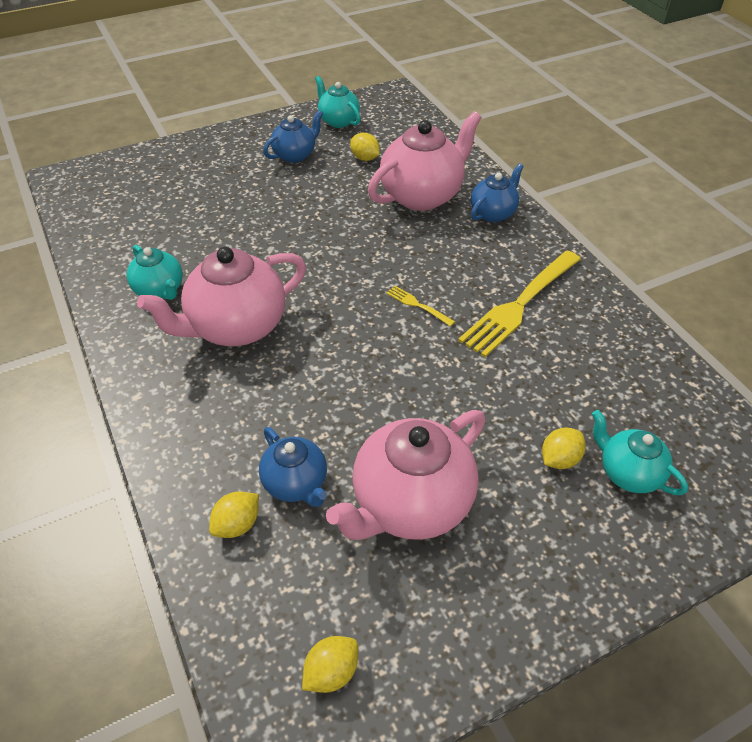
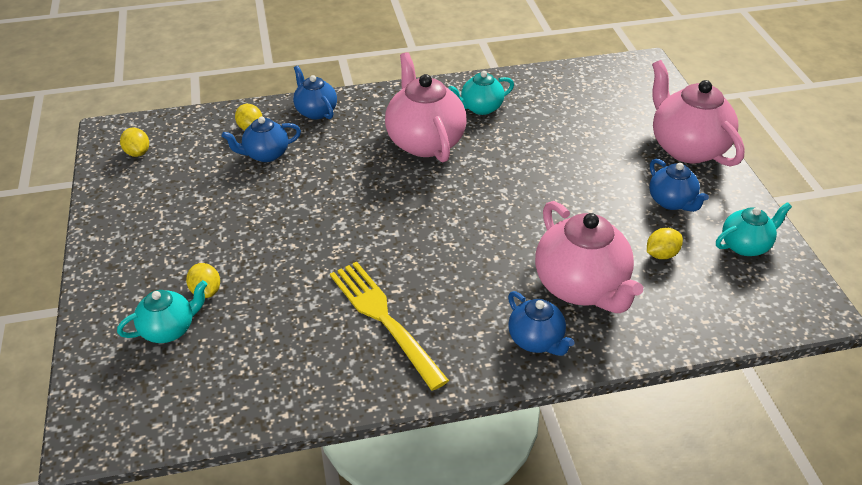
camera: 105 degrees right, 5 degrees down
pink teapot [326,410,485,540] -> pink teapot moved to [652,60,745,167]
yellow fork [386,286,455,327] -> none
none -> blue teapot [293,66,337,119]

